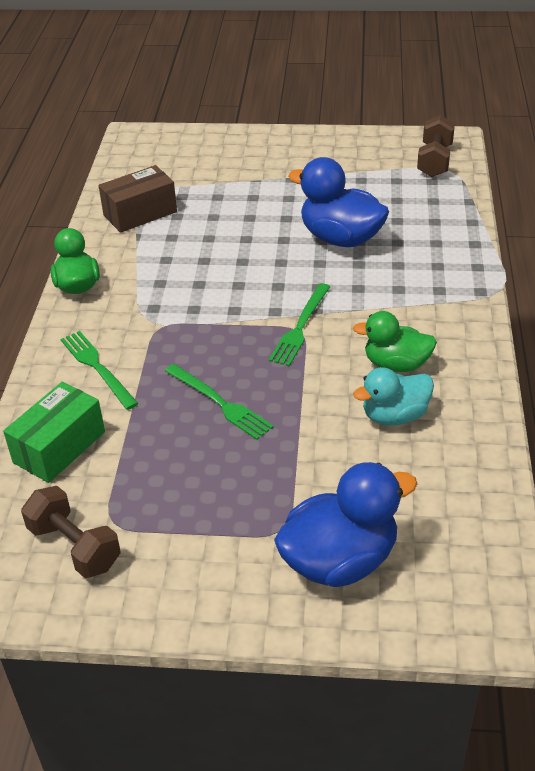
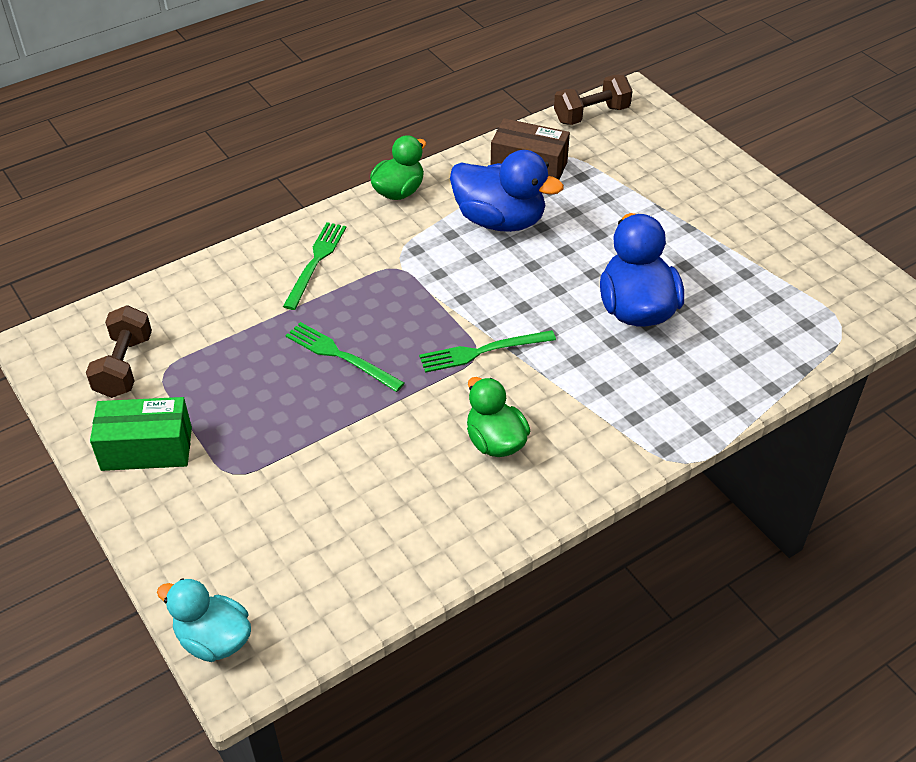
camera: 50 degrees right, 5 degrees up
green box [3,382,105,483] -> green box moved to [90,397,192,471]
green fork [165,364,274,440] -> green fork turned 120 degrees clockwise [285,322,405,392]
blue duck [274,462,417,587] -> blue duck moved to [450,150,564,232]
turquoise duck [353,367,434,426] -> turquoise duck moved to [157,578,251,662]
brown dumbbell [417,115,455,177] -> brown dumbbell moved to [554,75,633,125]

